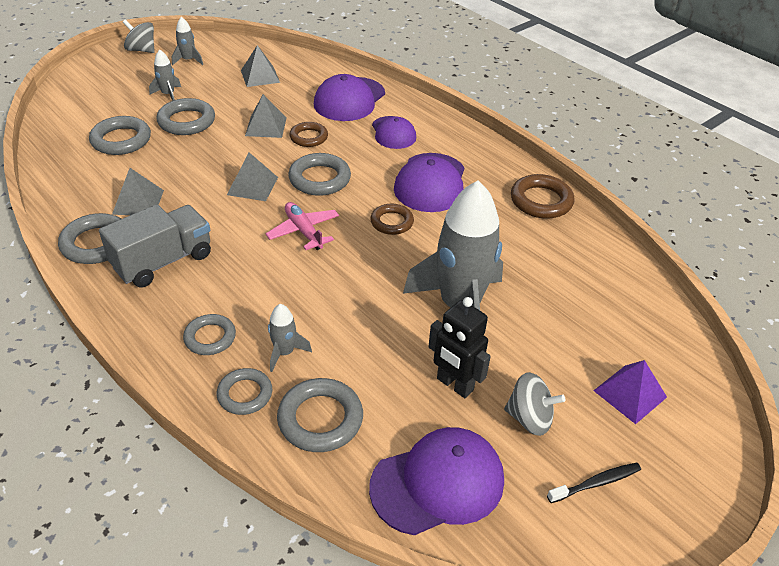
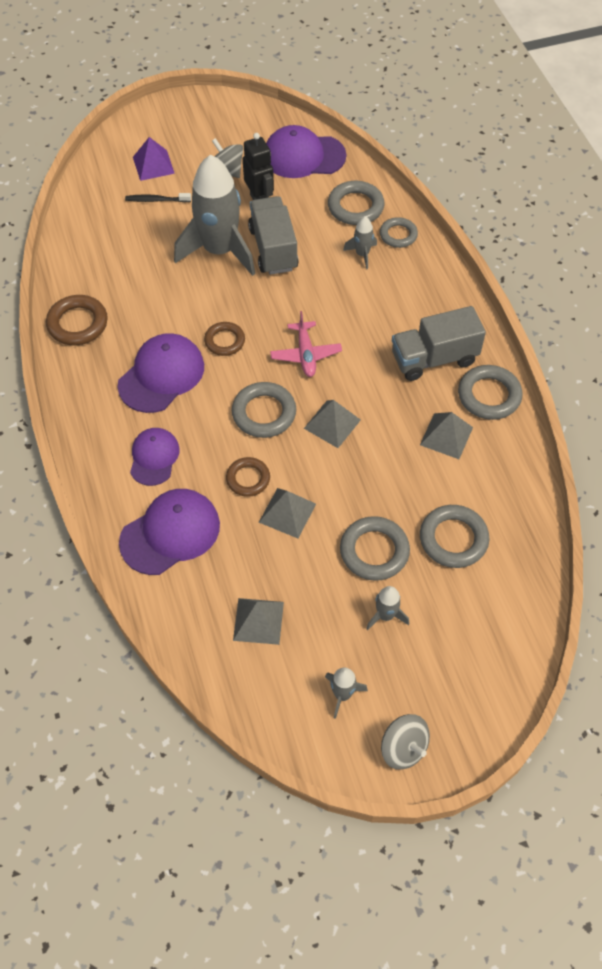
camera: 155 degrees left, 15 degrees up
grey ring [183,314,236,355] -> none
black toothbrush [547,463,641,503] -> black toothbrush moved to [125,193,191,202]
none -> grey truck [248,196,299,275]

